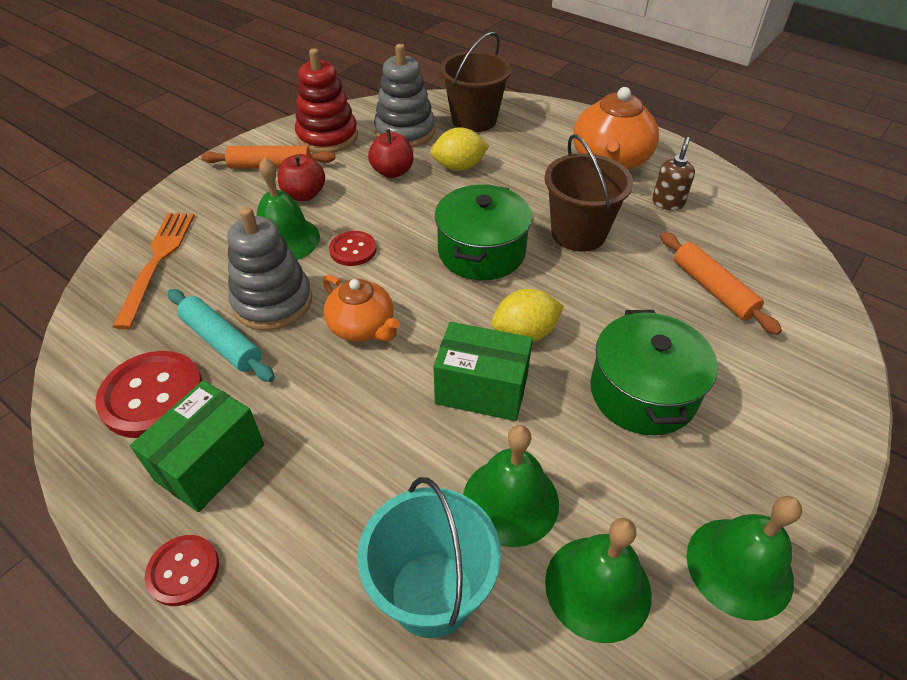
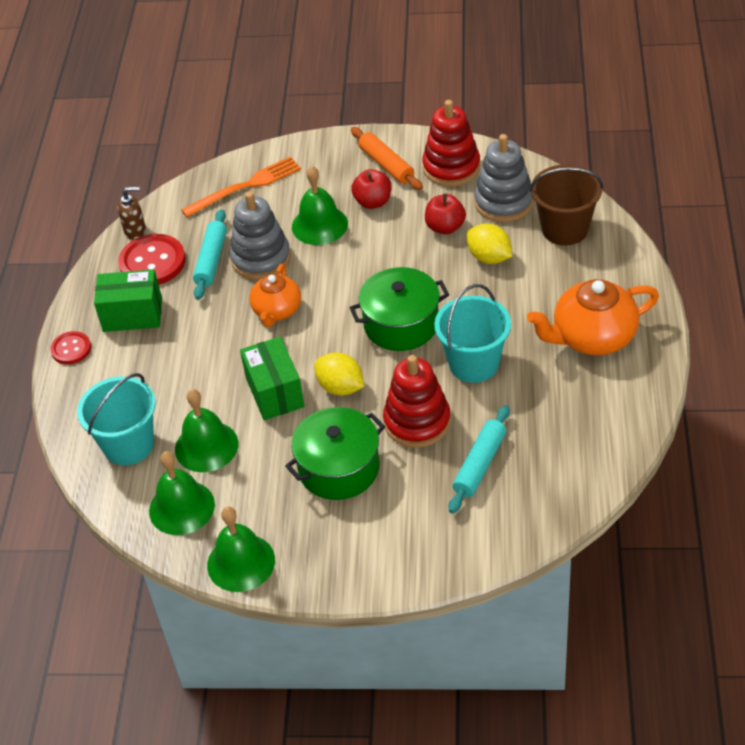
camera: 60 degrees right, 0 degrees up
red button [329,231,377,266] -> none
brown bucket [544,134,633,251] -> turquoise bucket [434,284,511,383]
brown soap dispenser [652,137,695,210] -> brown soap dispenser moved to [118,186,146,240]
orange rolling pin [661,232,782,335] -> turquoise rolling pin [449,405,510,514]
none -> red stacking toy [383,355,451,448]

